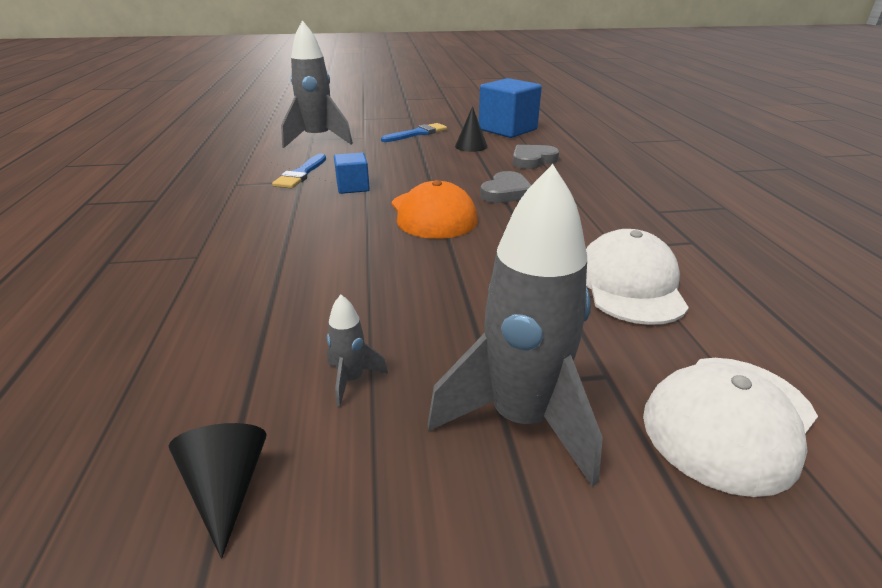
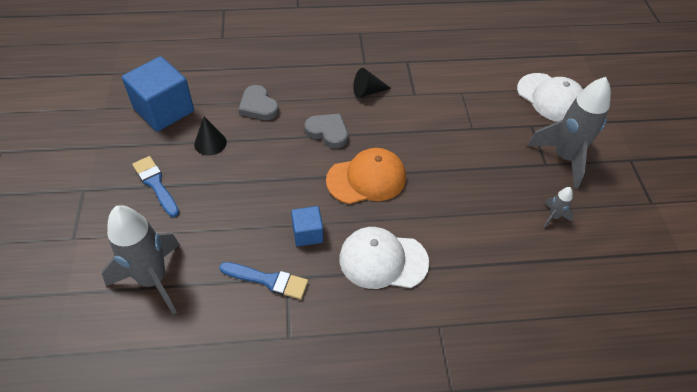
camera: 90 degrees left, 20 degrees up
black cone [169,423,267,559] -> black cone moved to [353,68,391,98]
white cap [586,229,689,325] -> white cap moved to [339,227,429,289]

